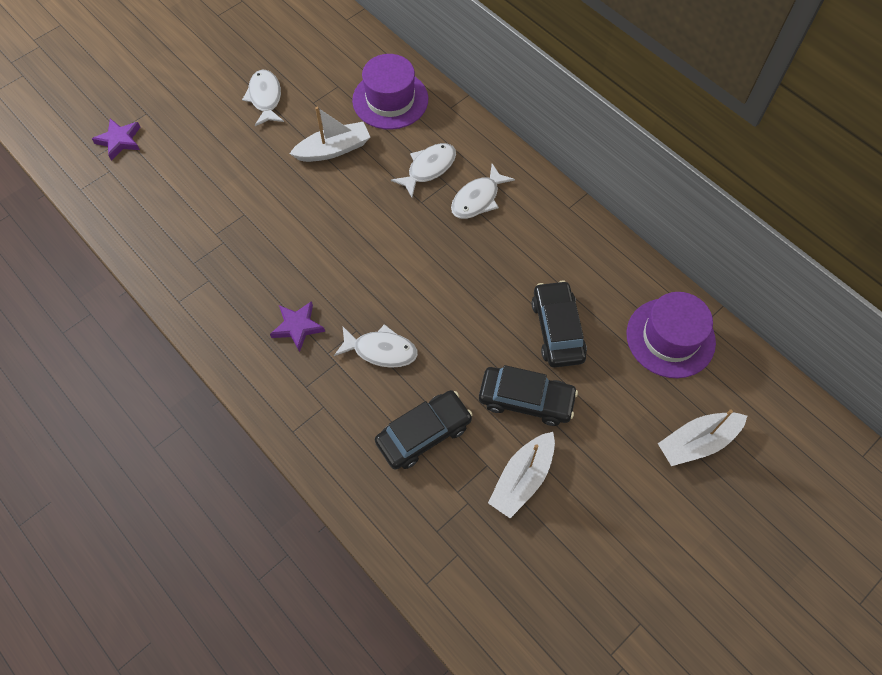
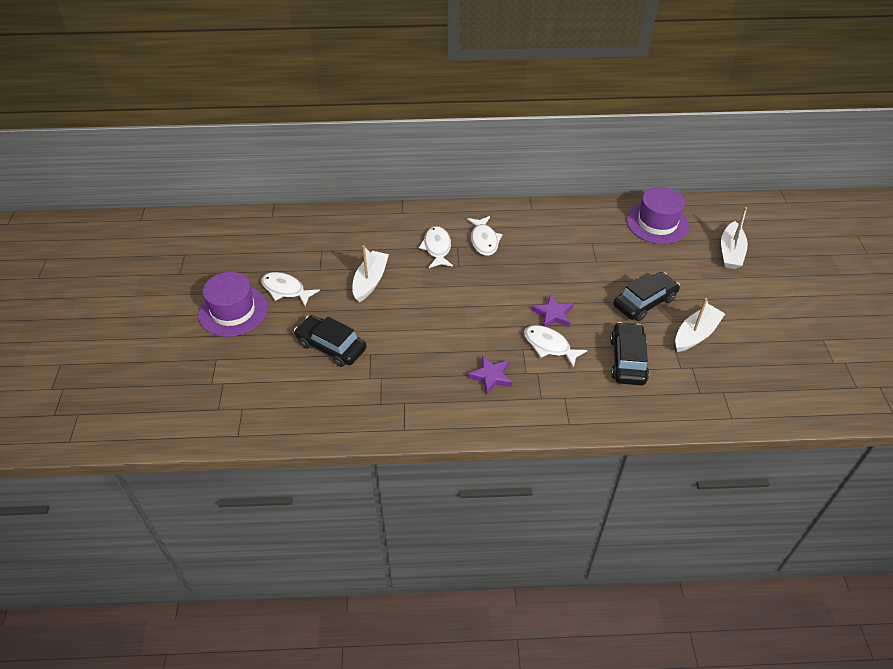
camera: 50 degrees left, 15 degrees down
purple star [92,119,140,161] -> purple star moved to [532,294,573,327]
white fish [334,324,418,368] -> white fish turned 105 degrees counterclockwise [524,325,588,368]
purple hat [352,54,428,130] -> purple hat moved to [198,272,268,337]
white boat [488,432,555,518] -> white boat turned 120 degrees counterclockwise [675,298,725,352]
black car [532,280,587,368] -> black car moved to [294,315,367,367]

